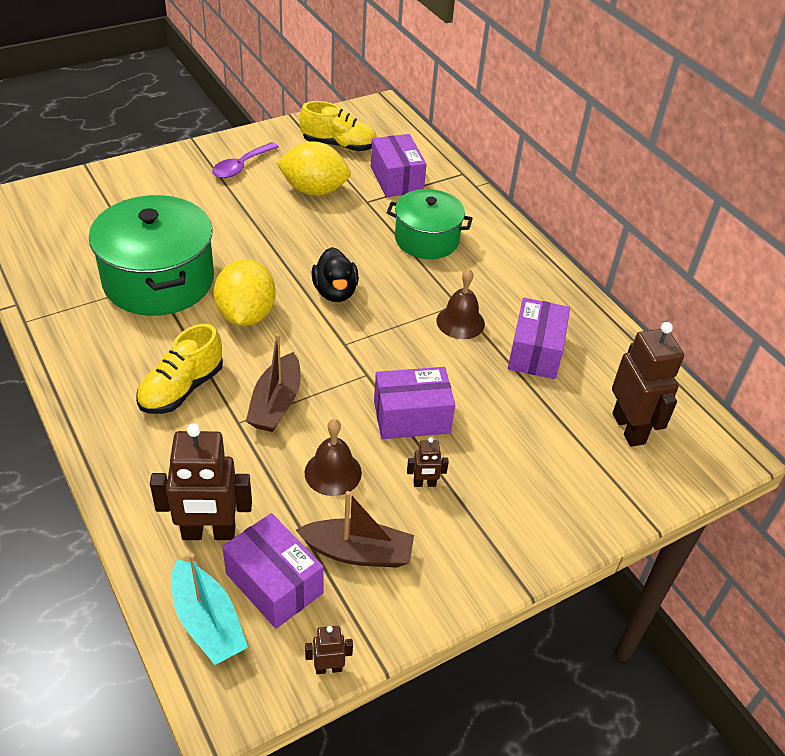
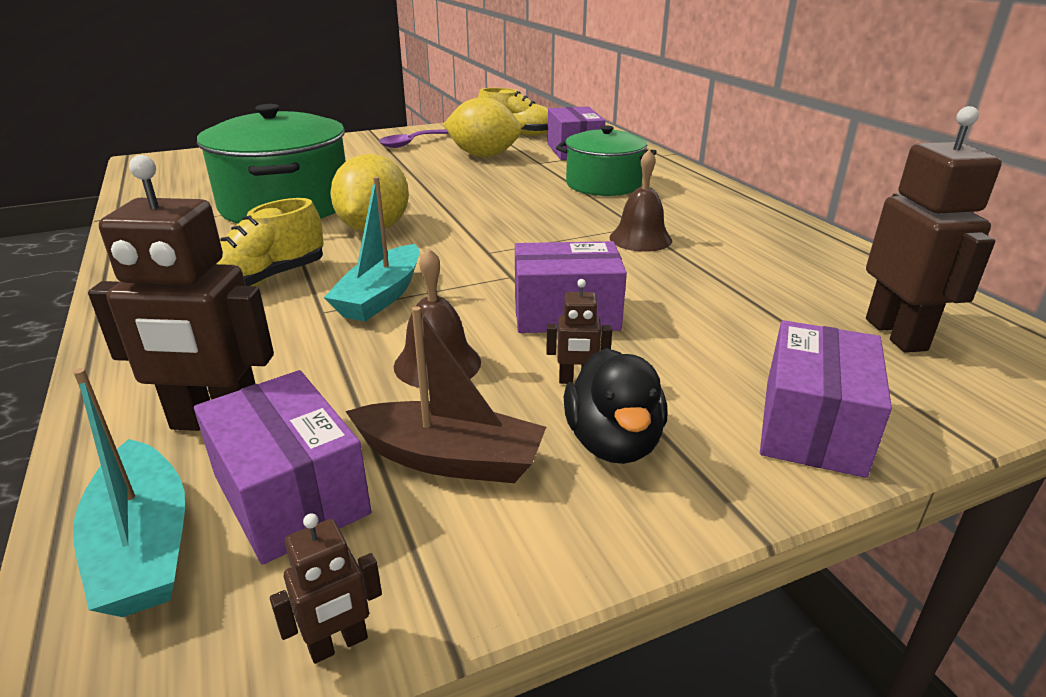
camera: 10 degrees right, 15 degrees down
brown boat [246,333,301,432] -> turquoise boat [324,177,419,322]
brown robot [305,626,353,674] -> brown robot turned 150 degrees clockwise [270,513,382,664]
black duck [312,247,359,302] -> black duck moved to [564,348,667,464]
purple box [508,298,570,379] -> purple box moved to [760,320,892,478]

